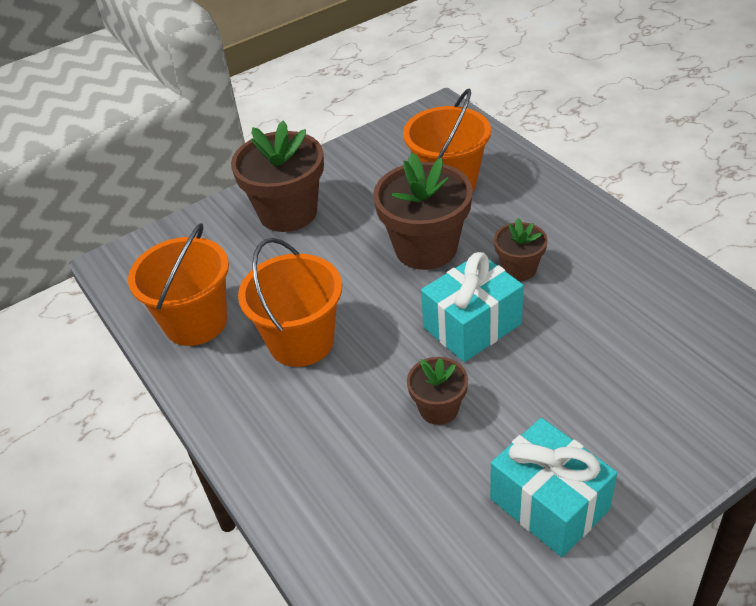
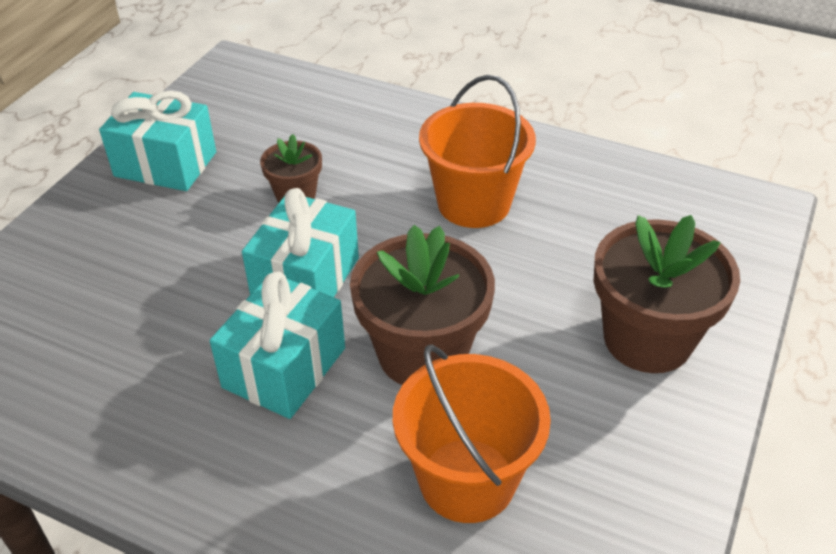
camera: 145 degrees right, 0 degrees up
orange bucket [128,223,229,346] -> none
brown flower pot [494,218,548,281] -> turquoise gift [210,271,345,419]

